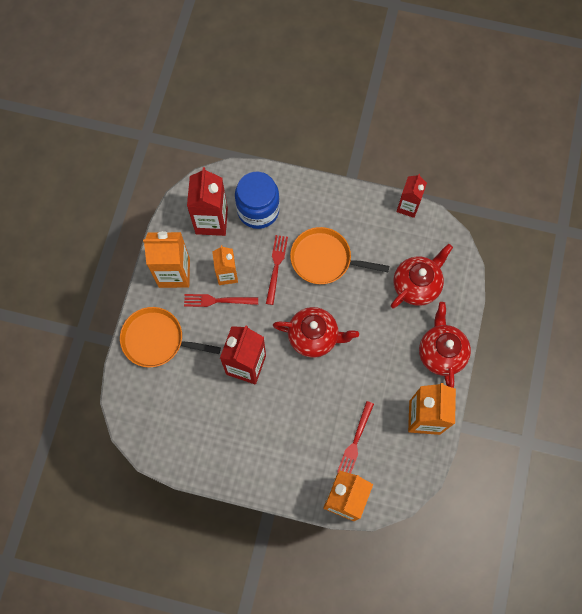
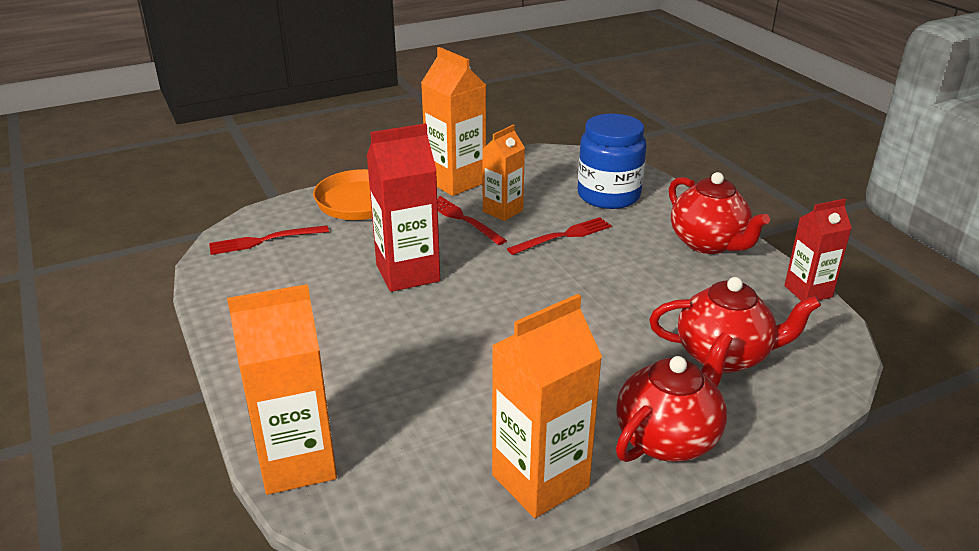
camera: 50 degrees right, 40 degrees down
red carton [187,167,228,236] -> none
red teapot [273,307,359,358] -> red teapot moved to [669,172,770,254]
orange pan [290,227,389,284] -> none
red fork [337,401,374,474] -> red fork moved to [209,225,329,255]

